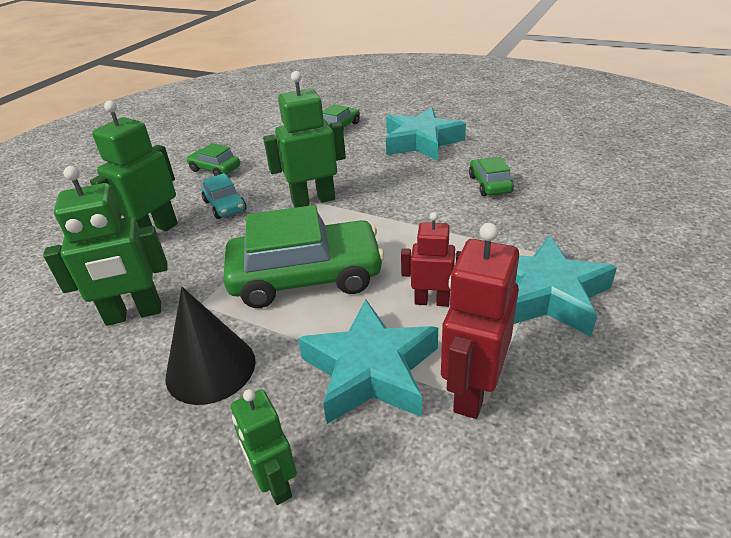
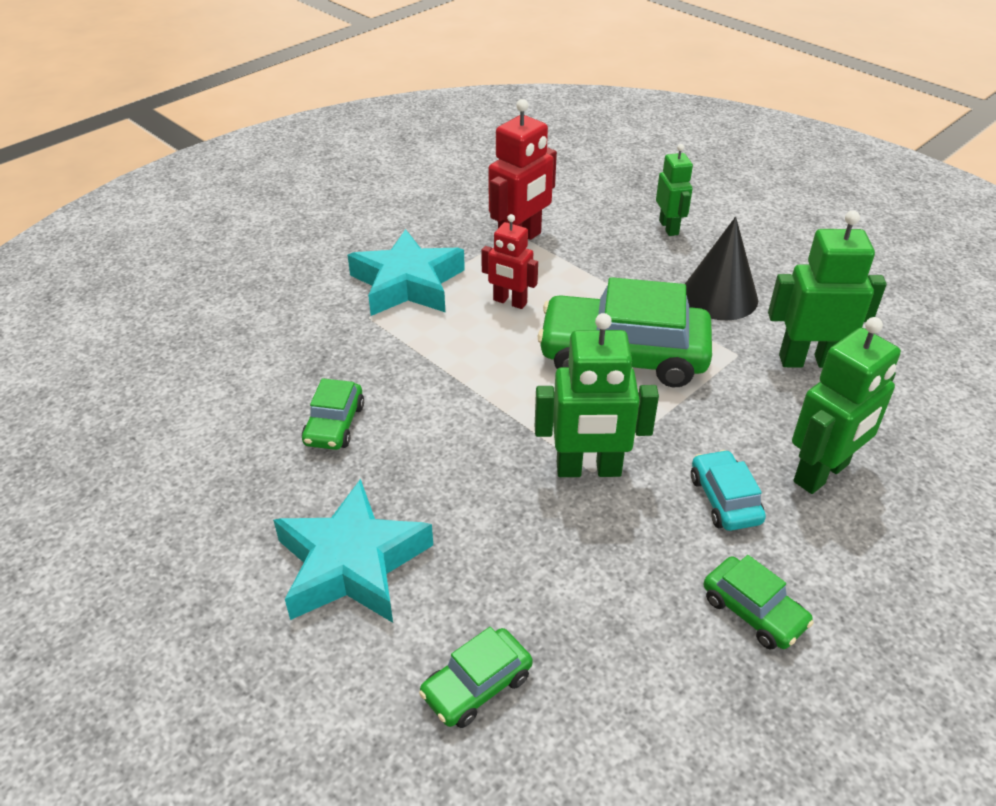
camera: 165 degrees left, 5 degrees up
turquoise star [298,299,438,424] -> none

